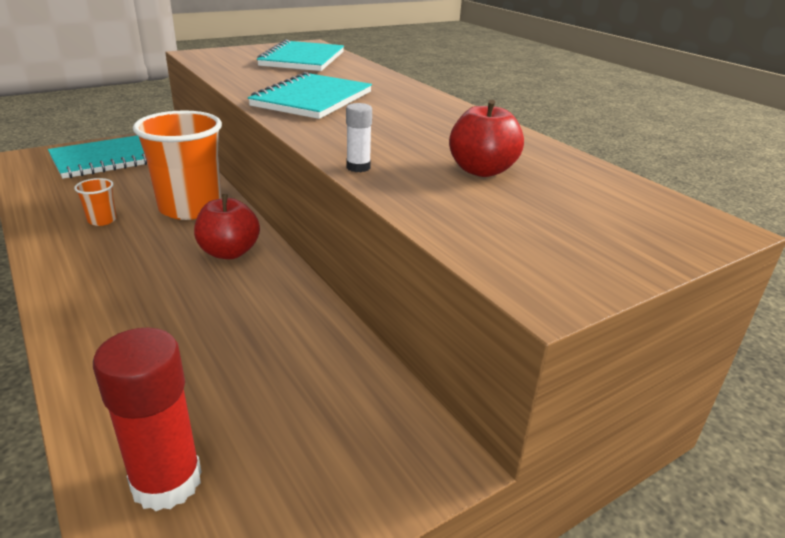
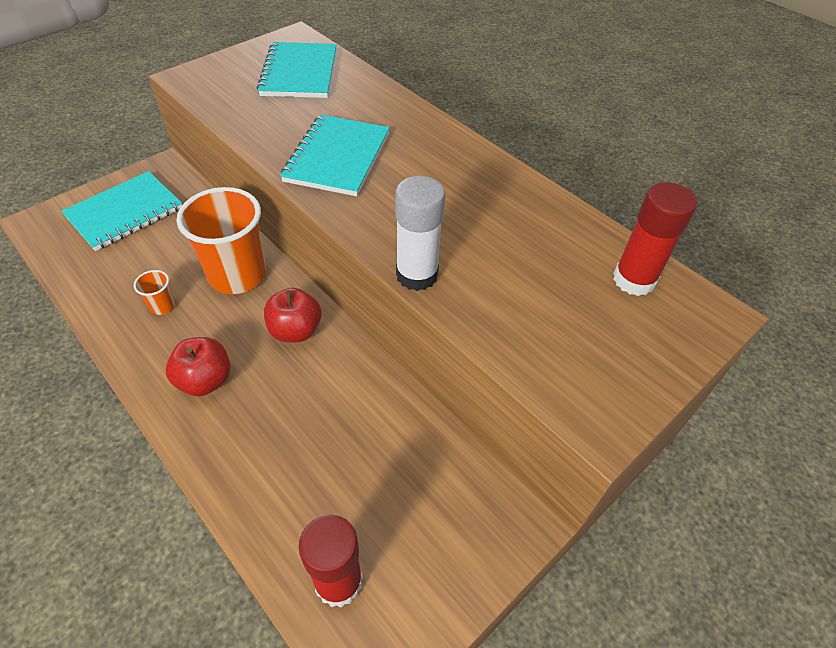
camera: 10 degrees left, 20 degrees up
white glue stick [346,103,372,172] -> white glue stick [395,176,445,291], size x1.96
red apple [449,100,524,177] -> red apple moved to [166,337,231,396]
none -> red glue stick [613,182,697,296]

